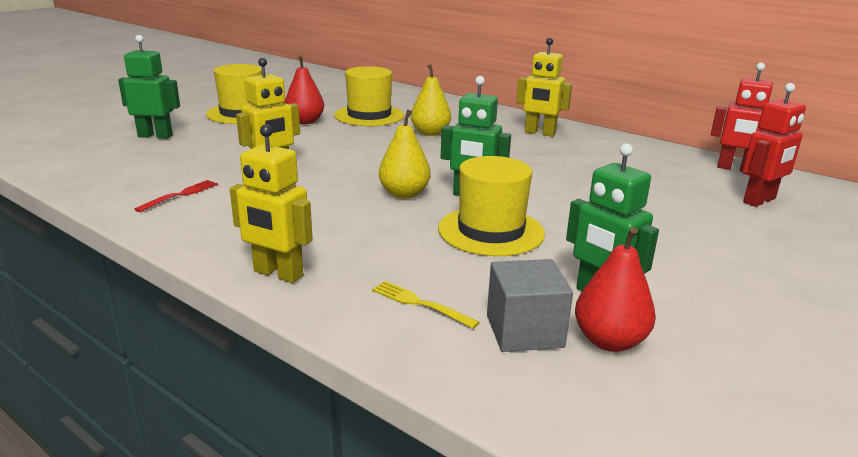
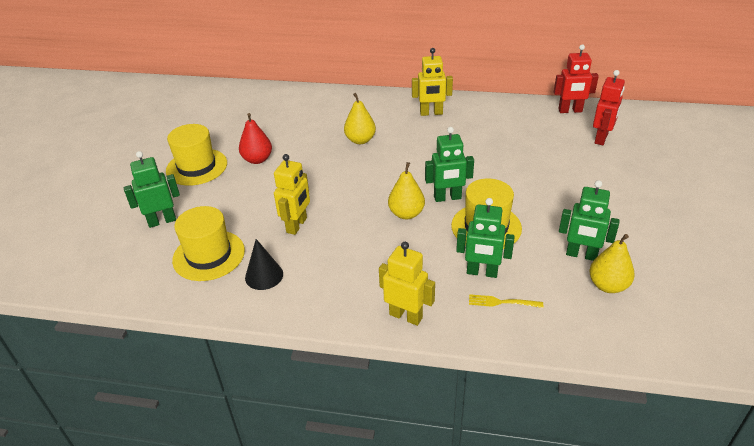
camera: 25 degrees left, 15 degrees up
red fork [134,180,218,212] -> black cone [245,239,283,290]
yellow robot [230,124,313,283] -> yellow robot turned 150 degrees counterclockwise [379,242,435,326]
yellow hat [334,66,404,126] -> yellow hat moved to [172,206,245,281]
grey cube [487,259,573,352] -> none
red pear [575,227,656,352] -> yellow pear [589,234,635,293]
none -> green robot [456,198,515,278]

